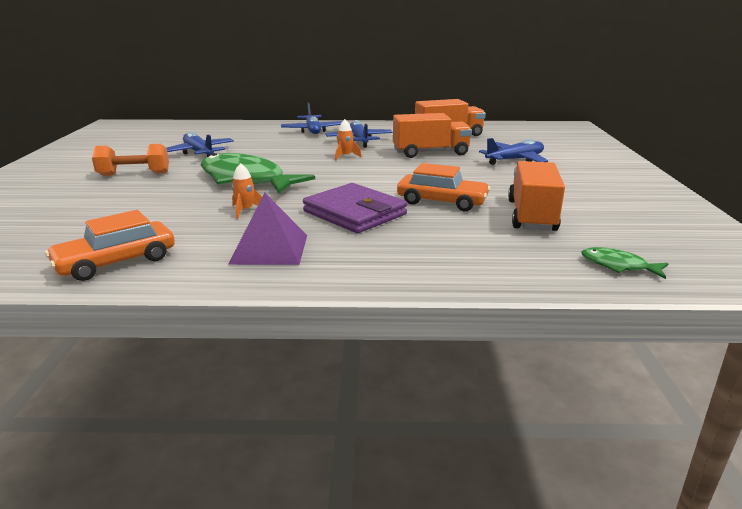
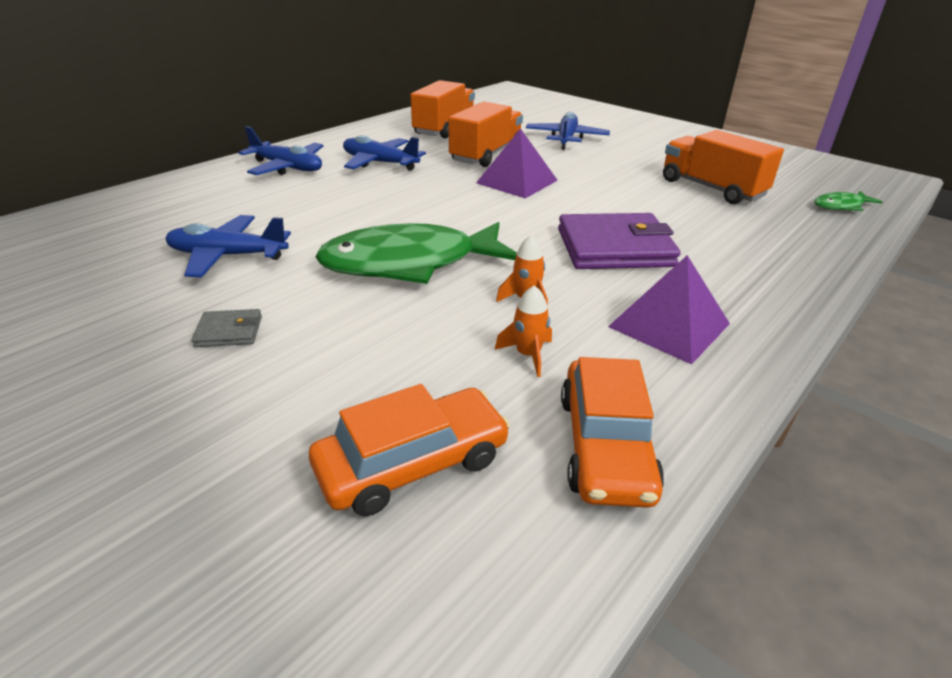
camera: 50 degrees left, 10 degrees up
orange dumbbell [92,144,169,176] -> grey wallet [192,309,262,347]
orange rocket [335,119,361,161] -> orange rocket moved to [495,285,552,377]
orange car [397,163,490,211] -> orange car moved to [309,384,510,516]
none -> purple pyramid [476,128,558,198]

